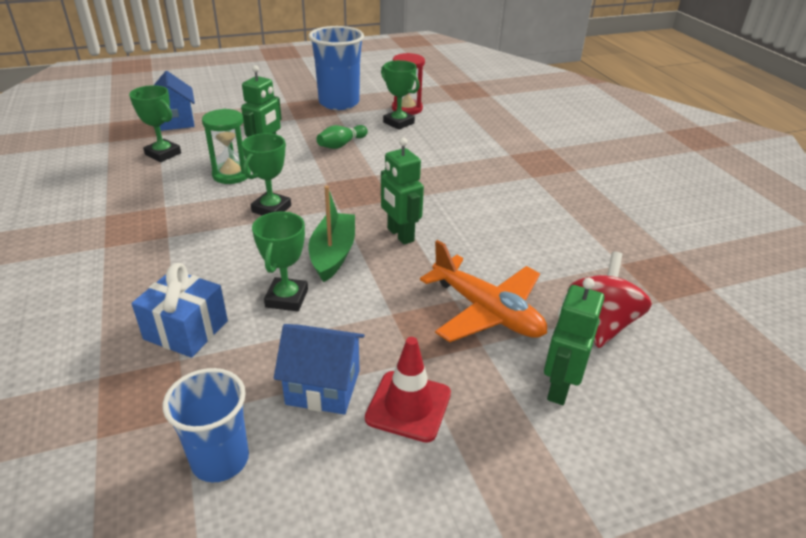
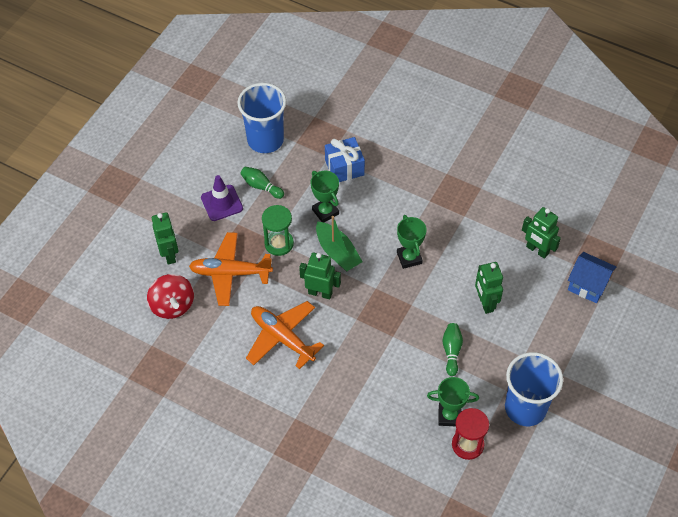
camera: 140 degrees right, 20 degrees up
green trophy [129,85,181,162] -> green robot [522,207,561,259]
blue cup [163,368,249,482] -> blue cup [237,83,286,153], size x1.51
green hourglass [202,109,251,184] -> green hourglass moved to [262,205,294,256]
blue house [274,324,365,415] -> green bowling pin [240,167,284,199]
red traffic cone [365,337,451,443] -> purple traffic cone [201,175,243,221]
none -> orange plane [246,301,324,369]

